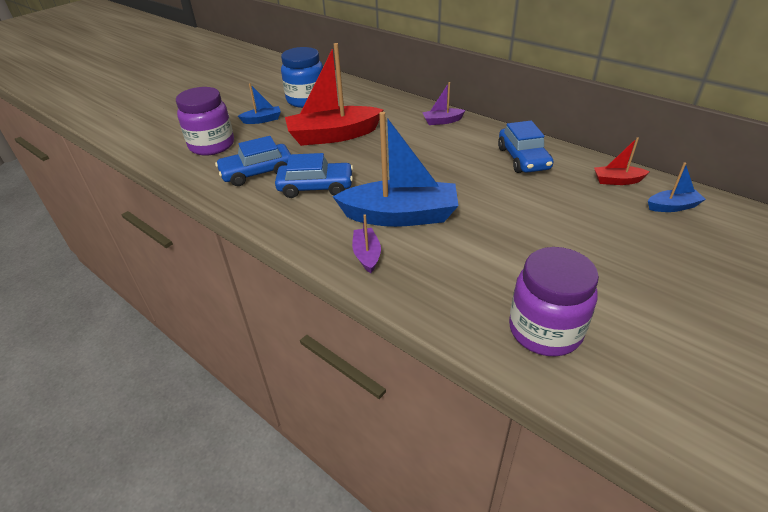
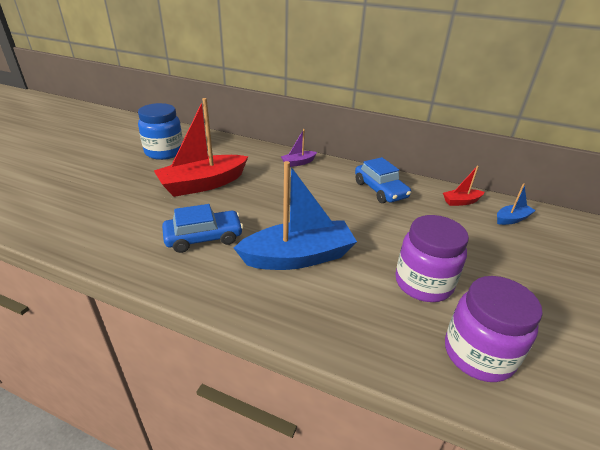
camera: 20 degrees left, 5 degrees down
purple jar [176,87,234,156] -> purple jar moved to [395,215,469,302]
blue car [215,136,290,186] -> none
blue boat [238,83,281,124] -> none
purple boat [352,214,381,273] -> none

